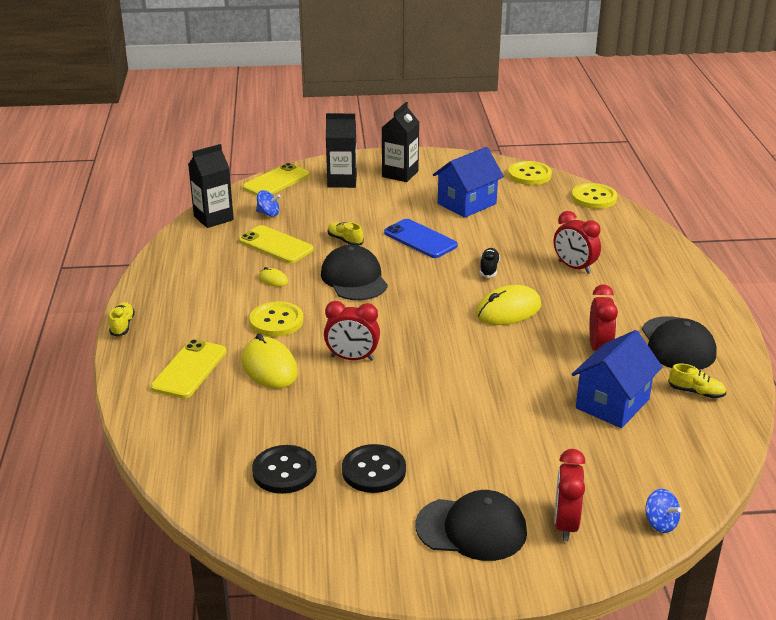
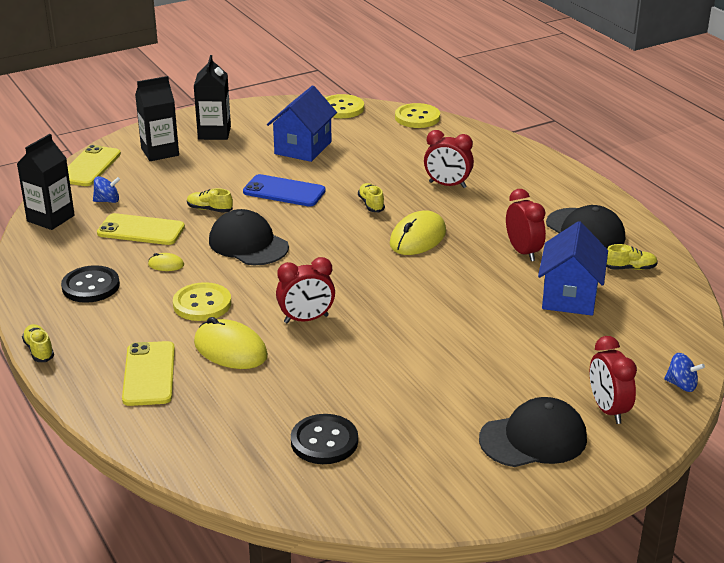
camera: 25 degrees left, 0 degrees up
black button [342,444,406,493] -> black button moved to [61,265,120,303]
black shoe [480,248,500,278] -> yellow shoe [358,183,385,213]

